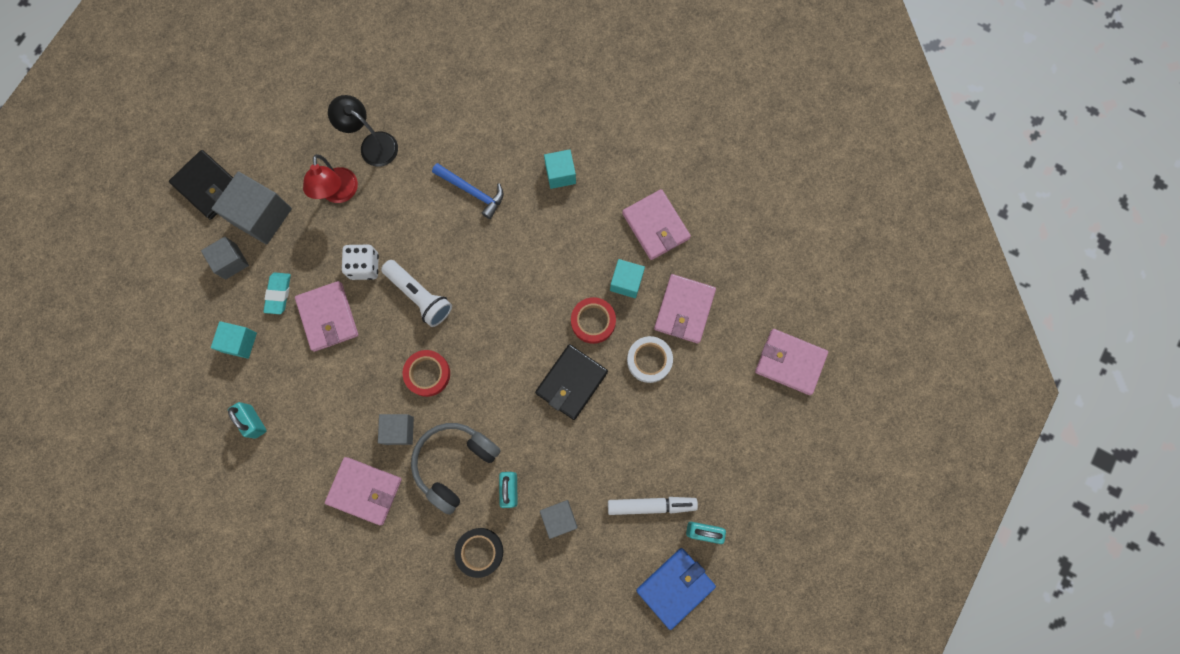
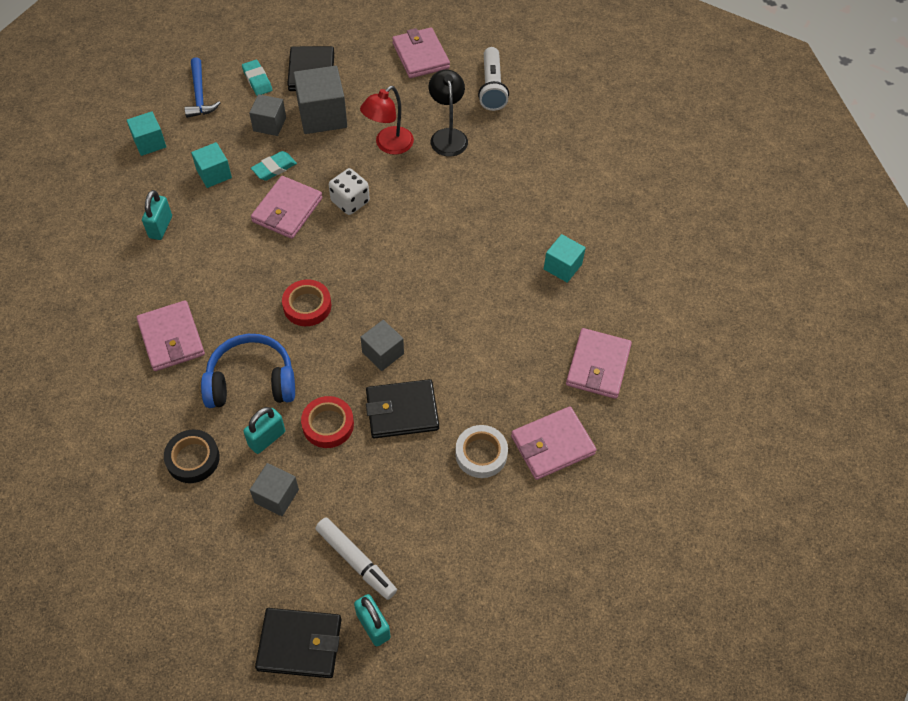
camera: 45 degrees right, 20 degrees down
grey cube [378,414,414,445] -> grey cube moved to [360,320,404,371]
white flashlight [381,260,452,327] -> white flashlight moved to [478,47,509,111]
grey headphones [411,423,501,515] -> blue headphones [201,334,295,408]
blue hammer [432,163,504,219] -> blue hammer moved to [184,57,220,118]
red tape [571,297,616,344] -> red tape moved to [301,396,354,448]
turquoise cube [610,259,645,298] -> turquoise cube moved to [127,111,166,156]
blue wallet [636,548,716,630] -> black wallet [255,608,341,678]
pink wallet [755,329,828,395] -> pink wallet moved to [392,27,450,78]
none -> turquoise eraser [242,60,272,95]

